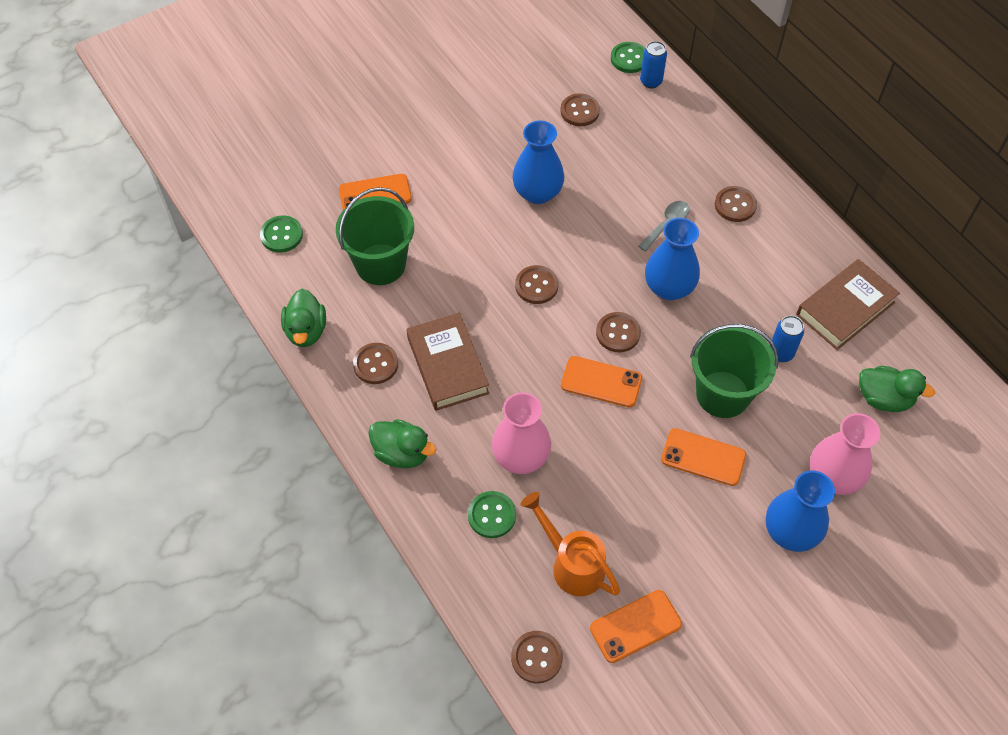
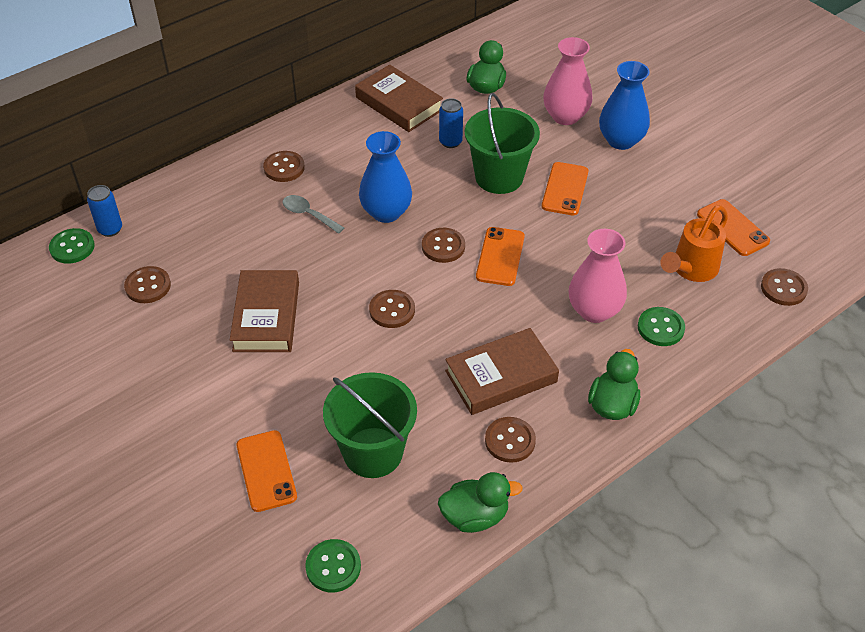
camera: 95 degrees left, 10 degrees down
blue vase [512,120,564,204] -> brown book [230,270,299,352]

